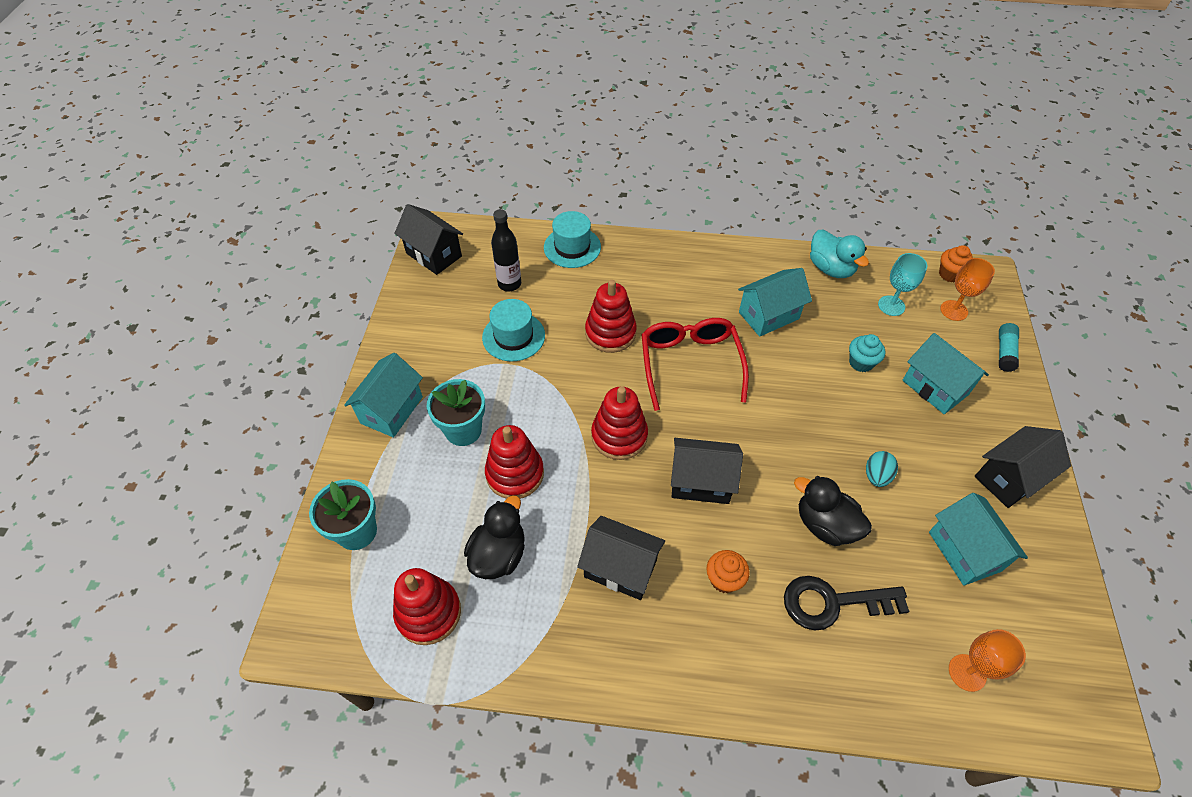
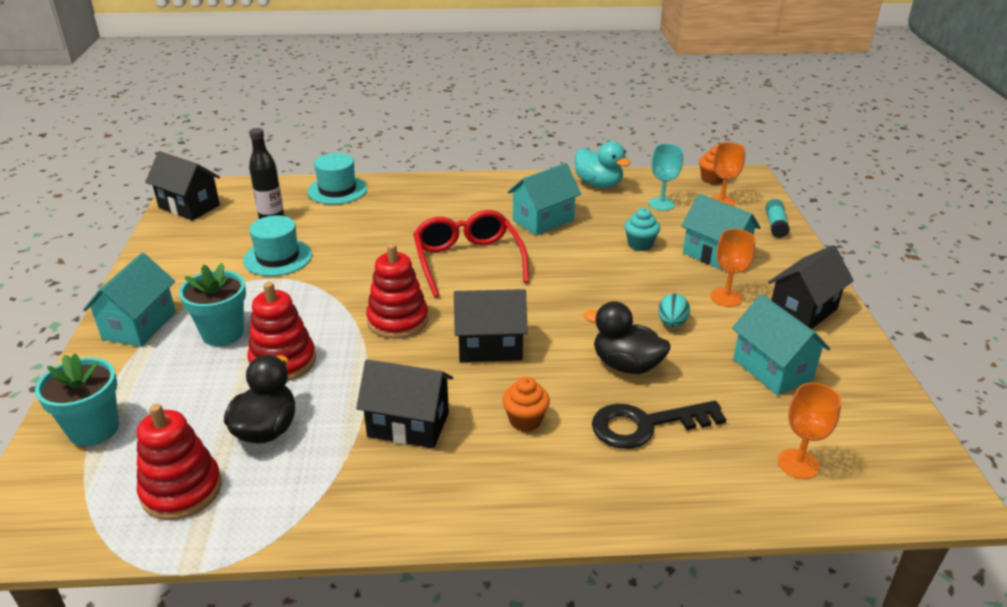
camera: 10 degrees left, 20 degrees down
red stacking toy [585,280,637,353] -> none
none -> orange goblet [711,229,755,307]

